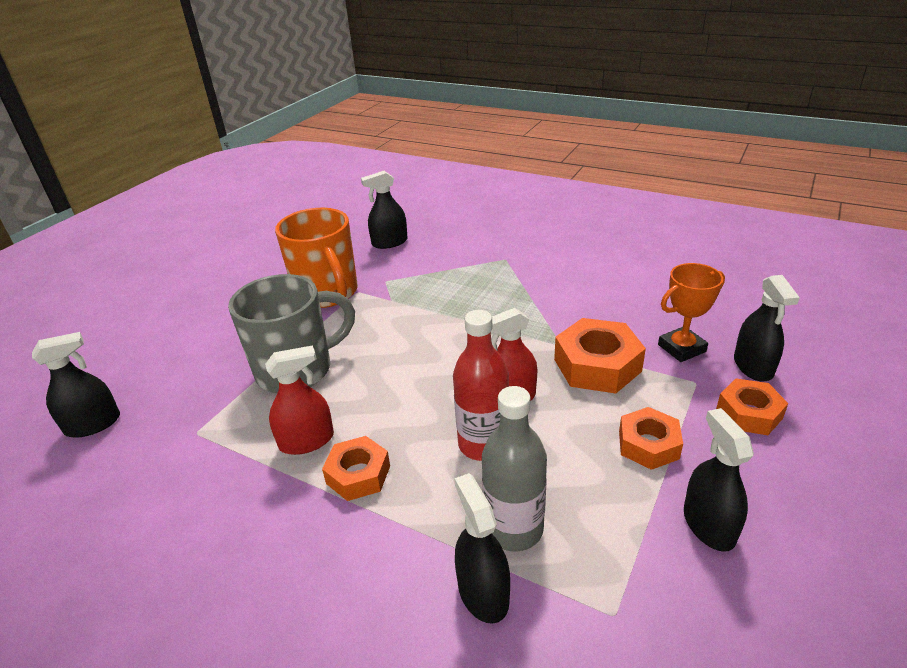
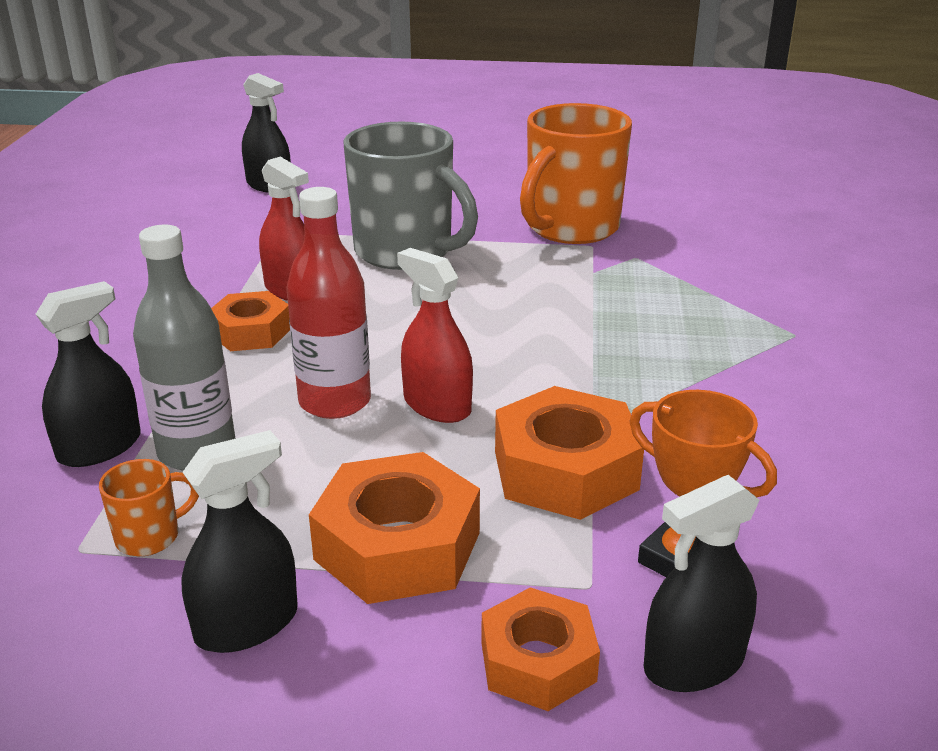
camera: 65 degrees right, 5 degrees down
black spray bottle [361,171,408,249] -> none
orange nut [619,407,683,470] -> orange nut [309,452,480,604], size x1.55
none -> orange mug [99,459,199,556]

